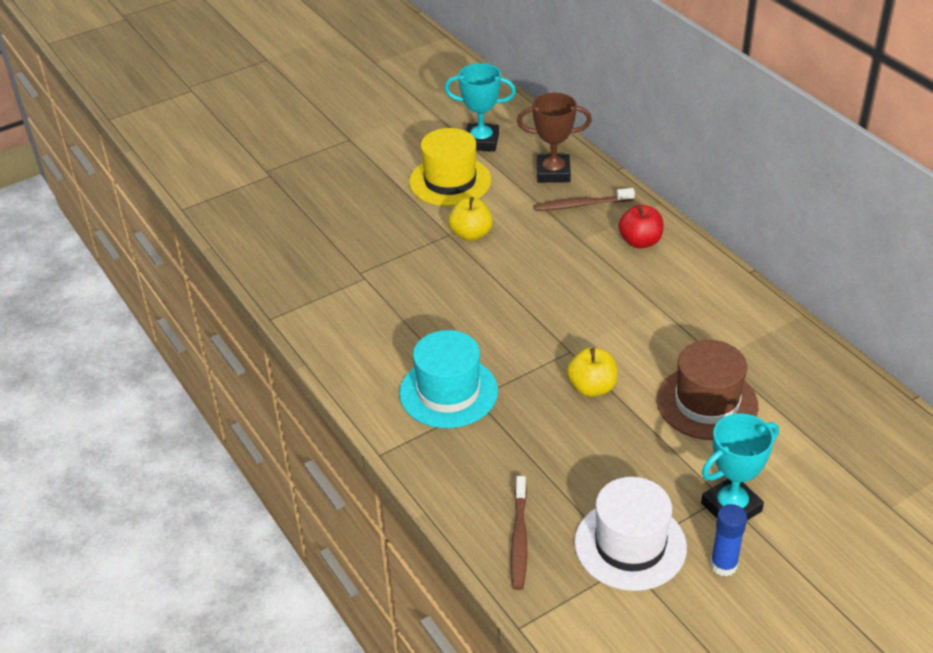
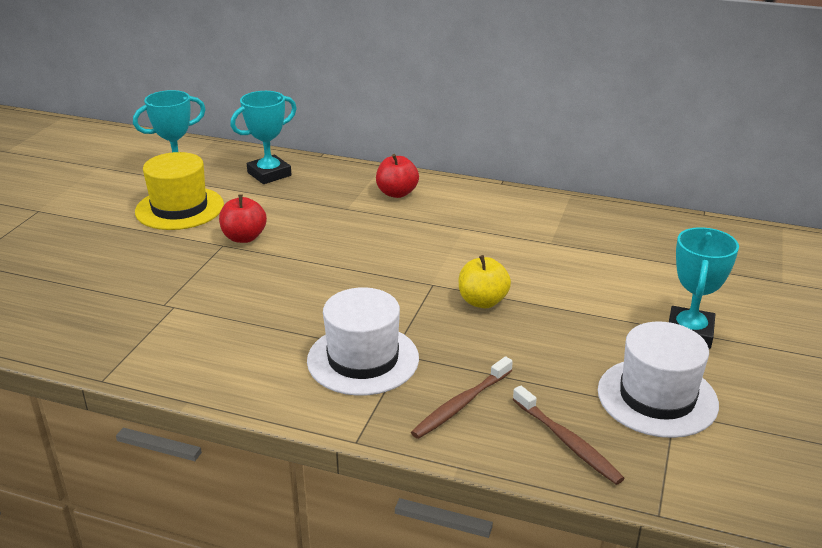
camera: 40 degrees left, 10 degrees down
turquoise hat [399,330,498,428] -> white hat [307,287,419,396]
yellow apple [448,197,493,241] -> red apple [219,194,267,243]
brown trophy [517,93,592,183] -> turquoise trophy [230,91,297,184]
brown toothbrush [534,188,635,211] -> brown toothbrush moved to [411,356,513,439]
brown hat [657,340,758,440] -> none
blue glue stick [711,504,747,577] -> none

